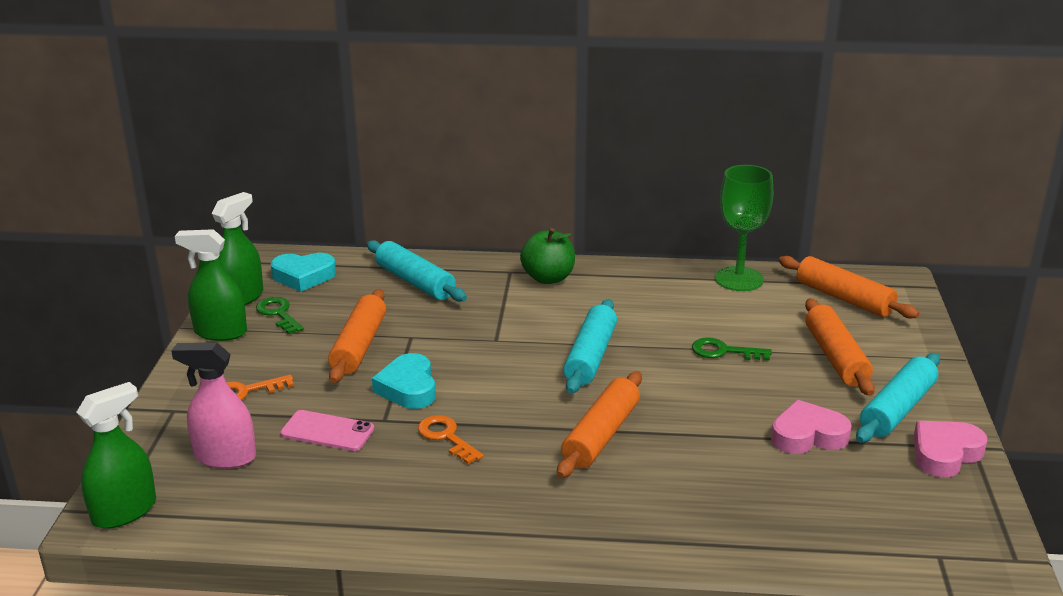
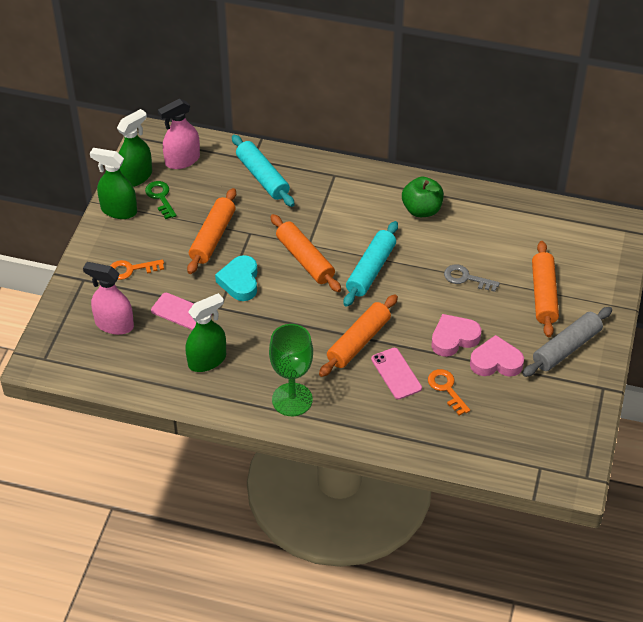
camera: 10 degrees right, 20 degrees up
green spray bottle [77,382,156,529] -> green spray bottle moved to [185,293,226,372]
turquoise heart [271,253,336,292] -> pink spray bottle [158,99,200,169]
orange key [418,415,484,464] -> orange key moved to [428,369,470,416]
green apple [520,228,575,284] -> green apple moved to [402,177,444,217]
green key [692,337,772,361] -> grey key [444,264,500,292]
green goblet [715,165,773,291] -> green goblet moved to [269,324,313,416]
orange rolling pin [778,256,919,319] -> orange rolling pin moved to [270,214,341,292]
turquoise rolling pin [856,353,940,443] -> grey rolling pin [522,307,612,377]
pink heart [914,421,987,478] -> pink heart moved to [431,314,481,357]
none -> pink phone [371,348,422,399]

